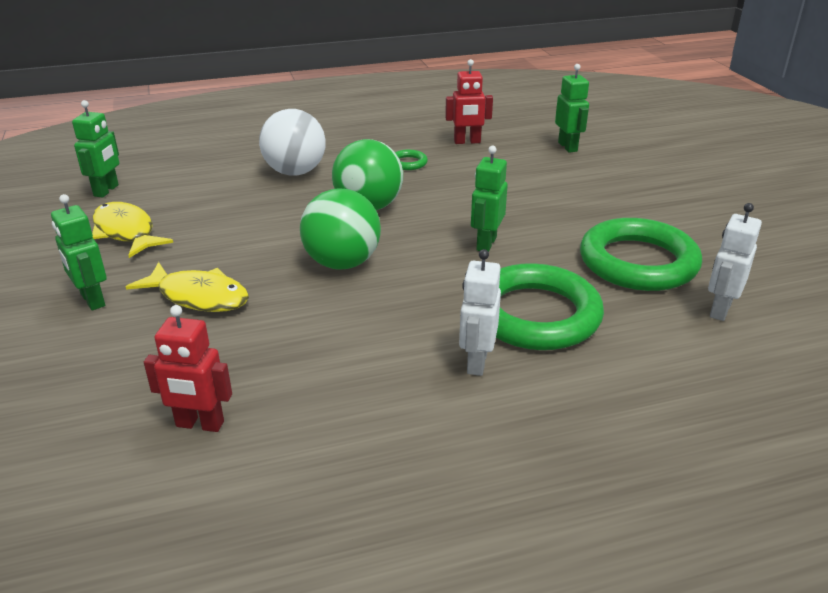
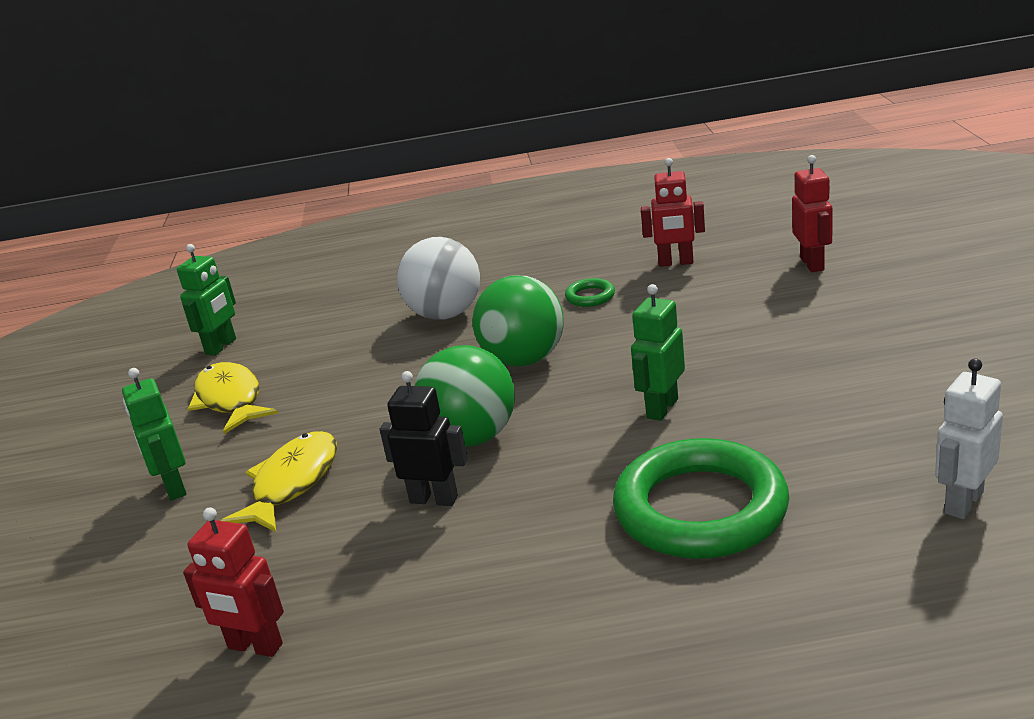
camera: 15 degrees right, 5 degrees down
yellow fish [126,262,249,312] -> yellow fish turned 105 degrees counterclockwise [220,431,337,532]
white robot [459,249,501,376] -> none
green robot [555,64,589,153] -> red robot [792,155,833,272]
green ring [580,218,702,291] -> none
none -> black robot [380,371,468,506]

